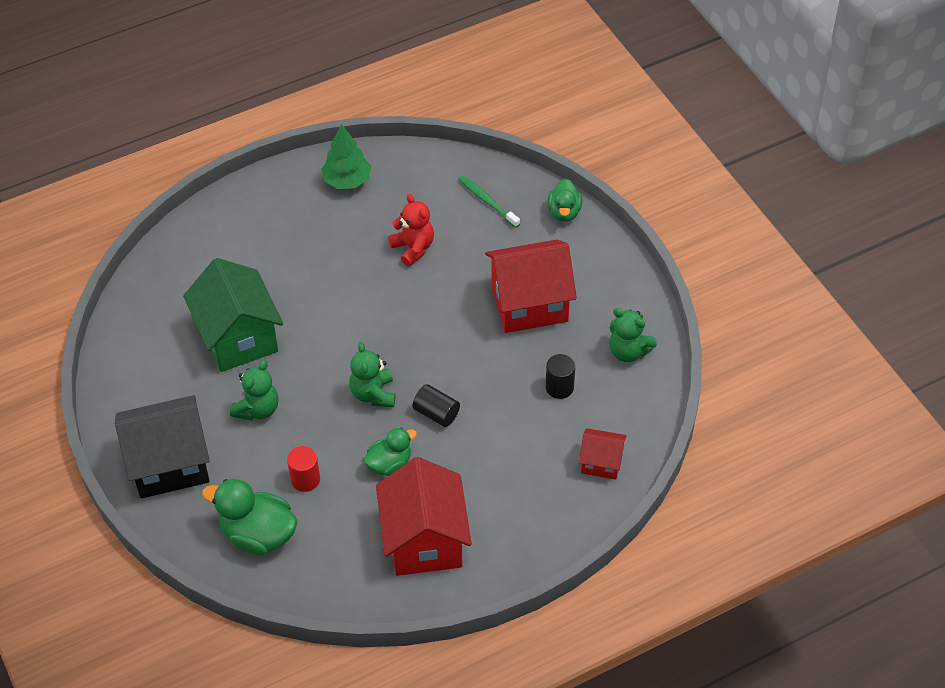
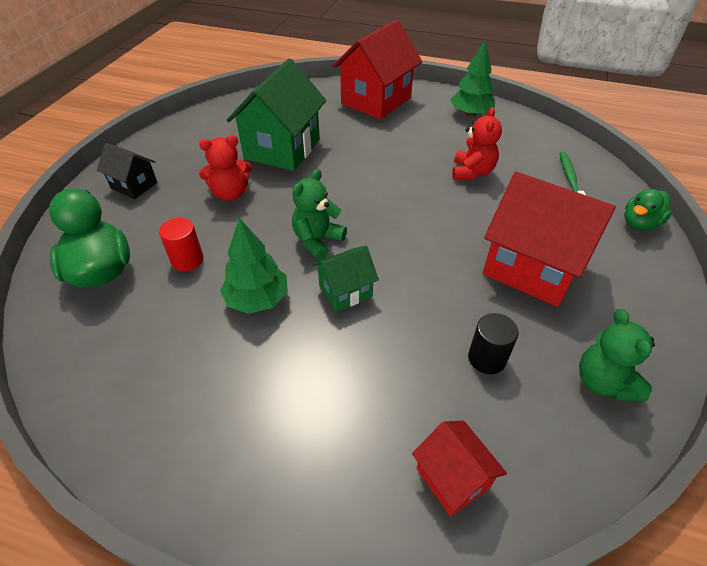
camera: 45 degrees right, 5 degrees down
black house [115,395,210,498] -> black house [97,143,157,199], size x0.51
green teddy bear [230,360,279,421] -> red teddy bear [199,135,252,201]
green duck [364,427,417,476] -> green tree [220,218,288,314]
red house [376,457,472,576] -> red house moved to [332,20,422,119]
black cylinder [412,384,460,427] -> green house [313,246,379,312]

